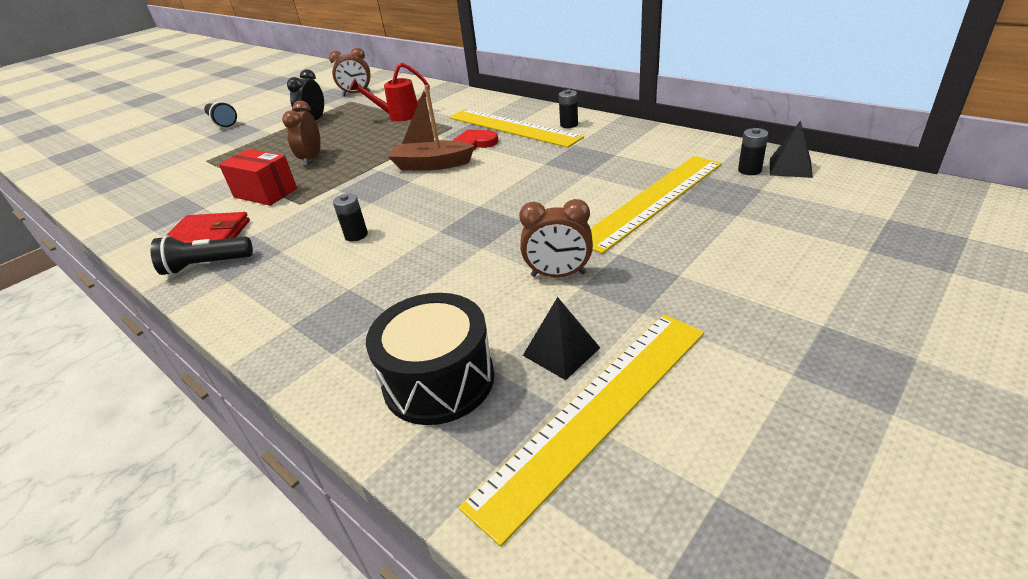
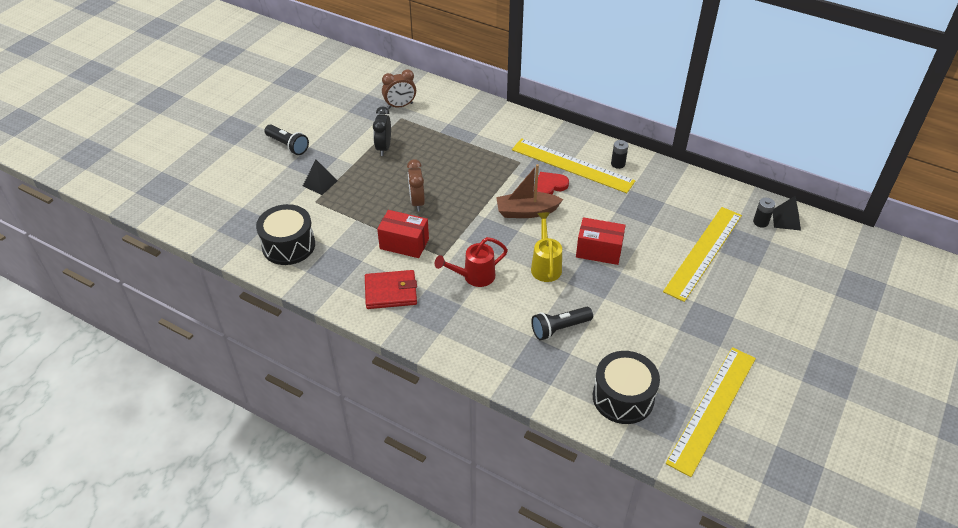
camera: 15 degrees left, 10 degrees up
black flashlight [150,236,253,275] -> black flashlight moved to [531,307,593,341]
black battery [333,193,368,242] -> none
red watering can [349,63,430,121] -> red watering can moved to [435,237,508,287]
brown clock [519,199,593,277] -> none
black pyramid [523,297,600,380] -> black pyramid moved to [303,160,337,195]
none -> black drum [256,204,315,265]
none -> yellow watering can [531,212,562,282]
none -> red box [576,217,626,265]

